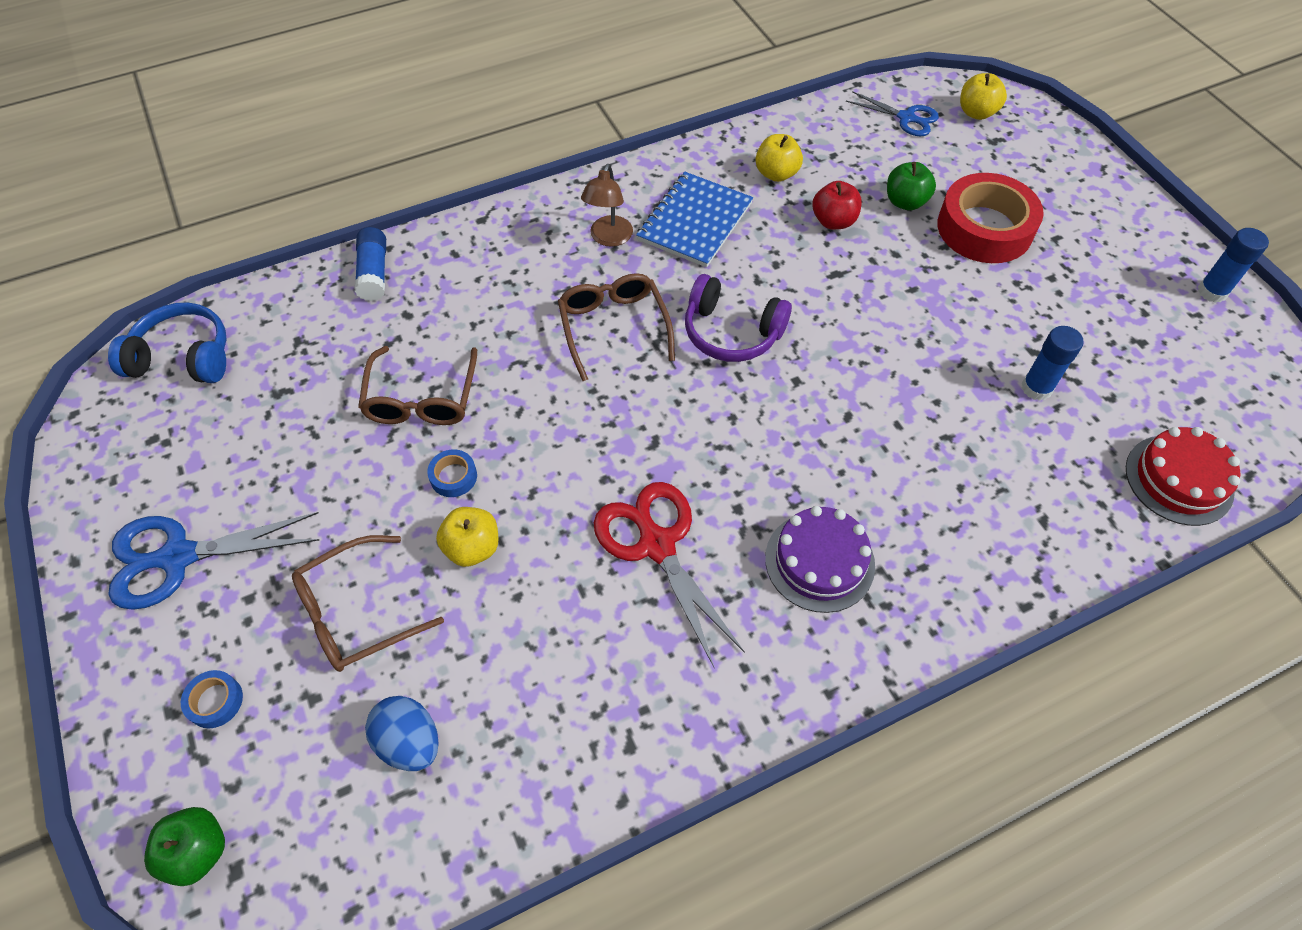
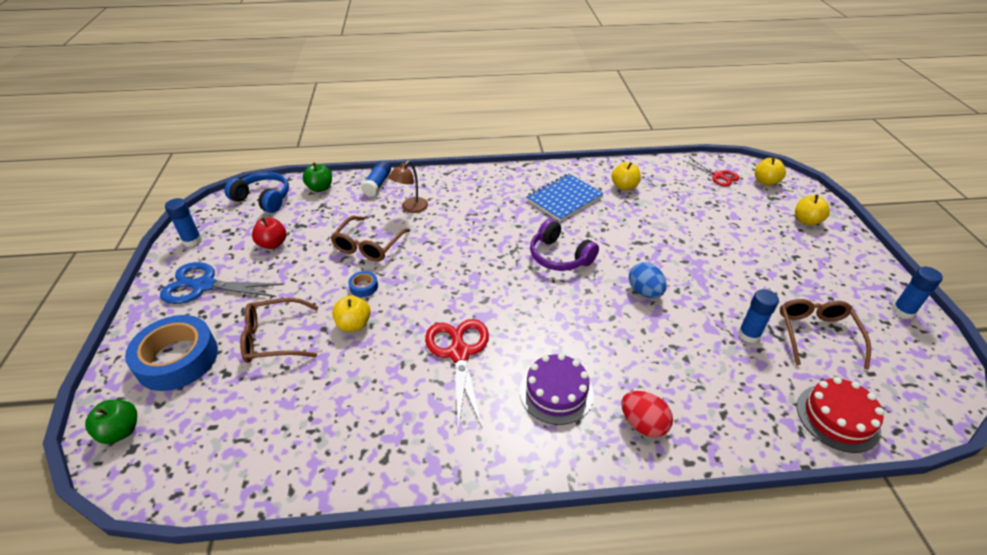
camera: 20 degrees right, 15 degrees down
blue tape [181,670,243,728] -> blue tape [125,315,218,391], size x2.40
blue egg [365,696,439,771] -> blue egg moved to [629,262,667,298]
brown glasses [558,273,675,381] -> brown glasses moved to [780,299,871,369]
brown lamp [581,164,633,247] -> brown lamp moved to [388,160,428,213]
red apple [812,181,862,229] -> red apple moved to [252,217,286,249]
blue scissors [846,91,939,136] -> red scissors [683,157,740,187]
green apple [887,162,936,210] -> green apple moved to [303,163,332,192]
red tape [937,173,1044,263] -> none
none -> blue glue stick [165,198,202,247]
none -> red egg [621,391,673,437]
none -> yellow apple [795,194,830,226]

